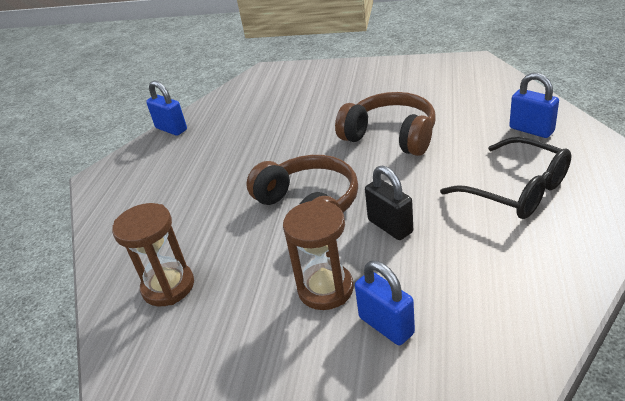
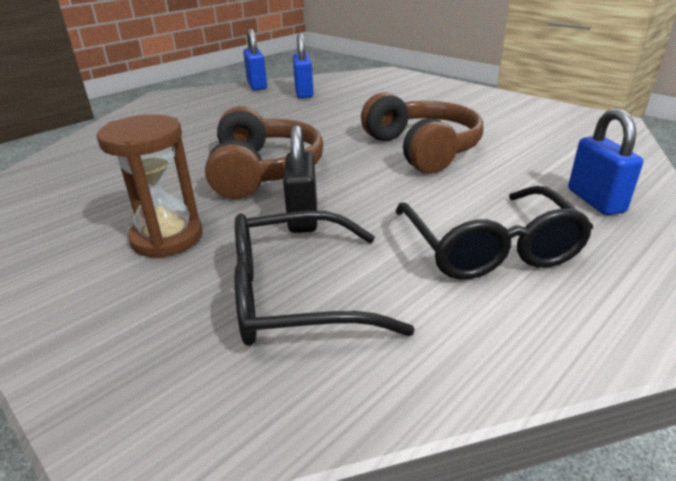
camera: 30 degrees right, 5 degrees down
brown hourglass [112,203,194,306] -> none
blue padlock [355,261,415,345] -> blue padlock moved to [293,33,314,98]
none -> black glasses [234,211,415,346]

